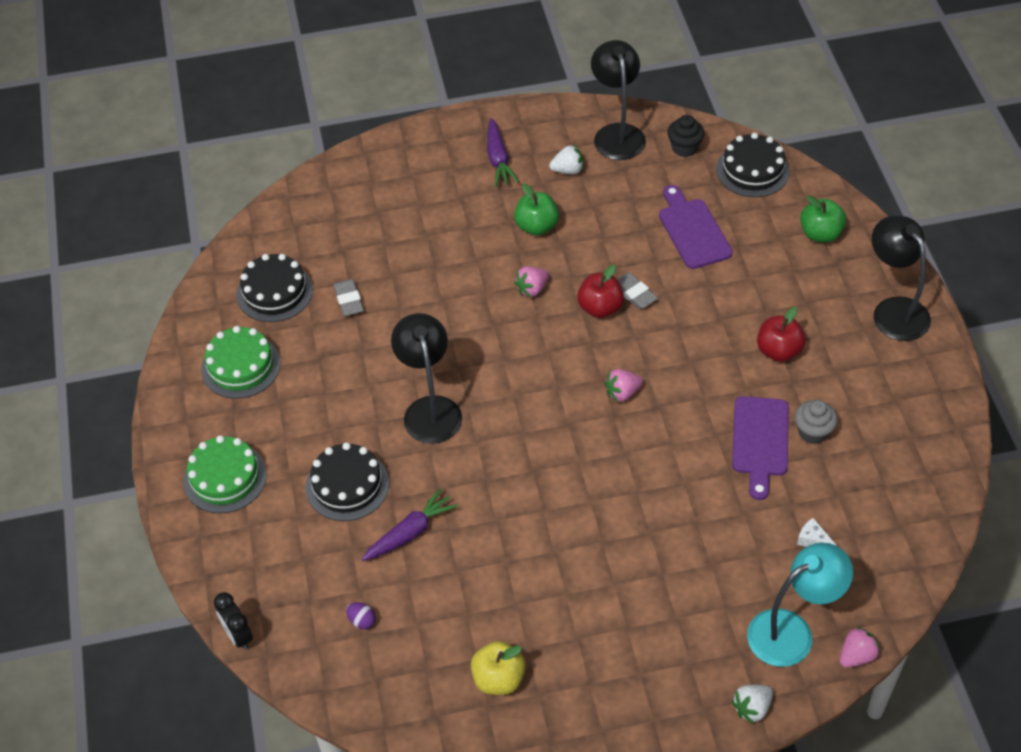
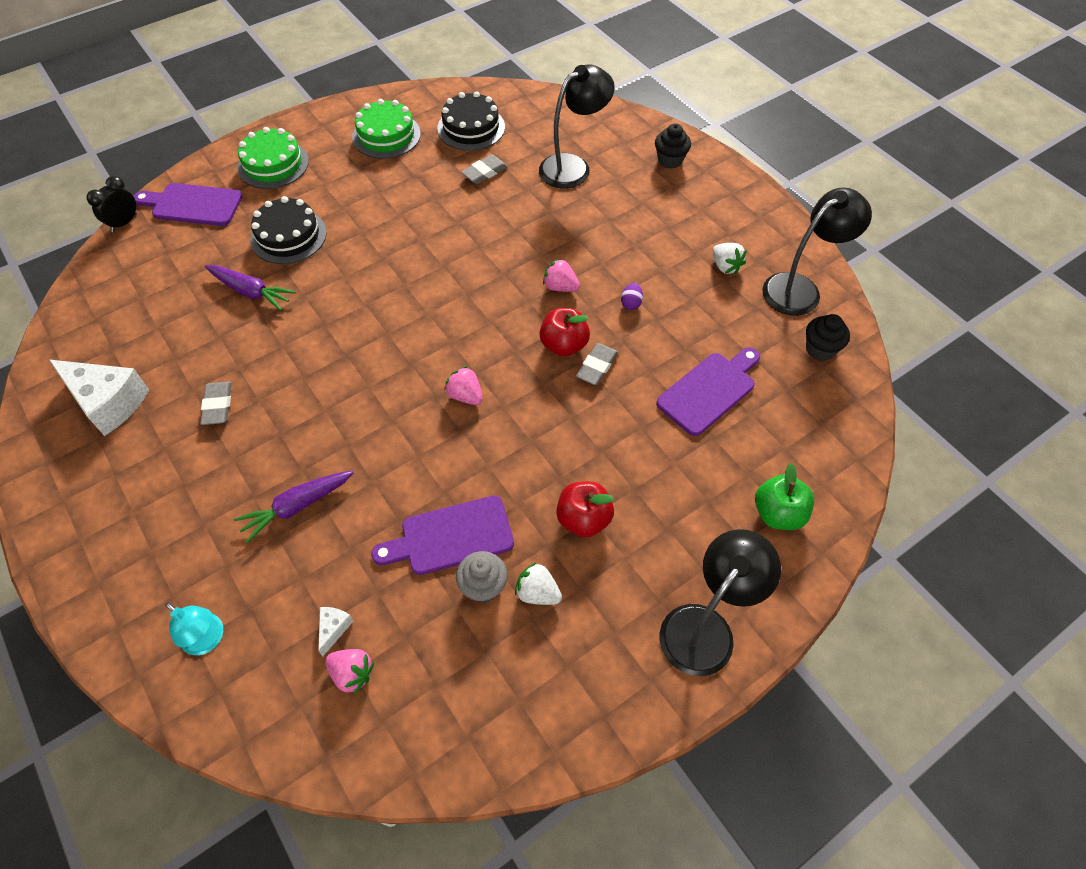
camera: 65 degrees right, 5 degrees up
purple egg [346,602,376,629] -> purple egg moved to [621,283,643,310]
black lamp [391,313,462,444] -> black lamp moved to [539,64,615,188]
yellow apple [471,641,526,695] -> white cheese [49,360,149,436]
purple carrot [487,118,519,187] -> purple carrot moved to [234,471,354,543]
green apple [514,184,559,236] -> none
black cake [716,133,789,197] -> none
white strawberry [732,685,773,724] -> white strawberry moved to [515,562,562,605]
turquoise lamp [747,542,853,667] -> turquoise lamp [165,603,223,655], size x0.59
pink strawberry [840,626,880,668] -> pink strawberry moved to [325,649,374,695]
none -> purple cutting board [134,183,243,226]
none -> grey eraser [200,381,232,425]
none -> black cupcake [655,124,691,169]

